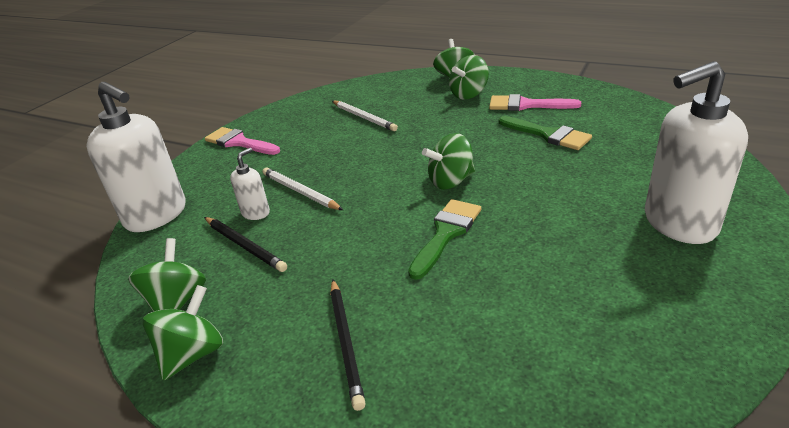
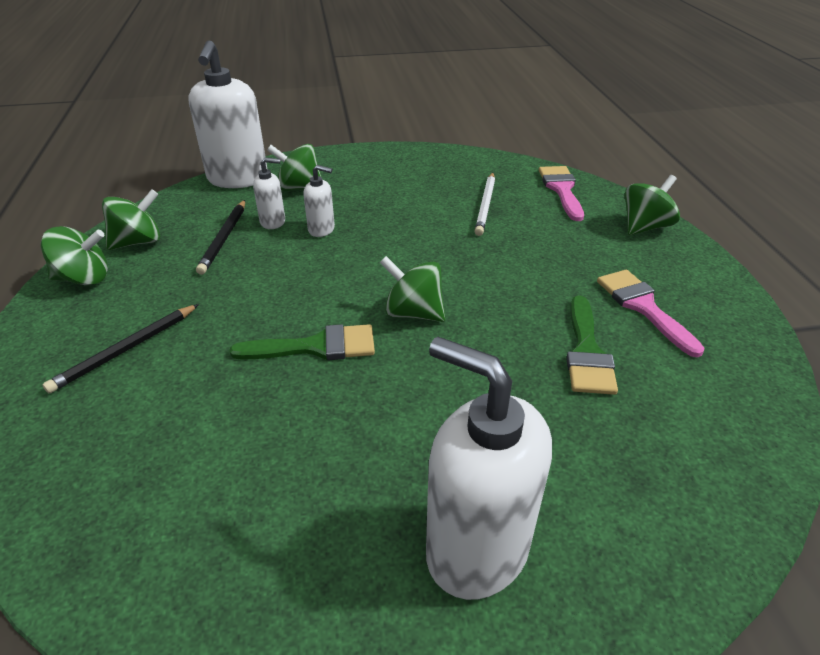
camera: 50 degrees right, 5 degrees up
pink brush [205,127,280,155] -> pink brush moved to [539,166,584,221]
white pencil [263,168,343,210] -> white soap dispenser [303,165,335,237]
green spinning top [449,55,489,100] -> green spinning top moved to [267,144,321,191]

